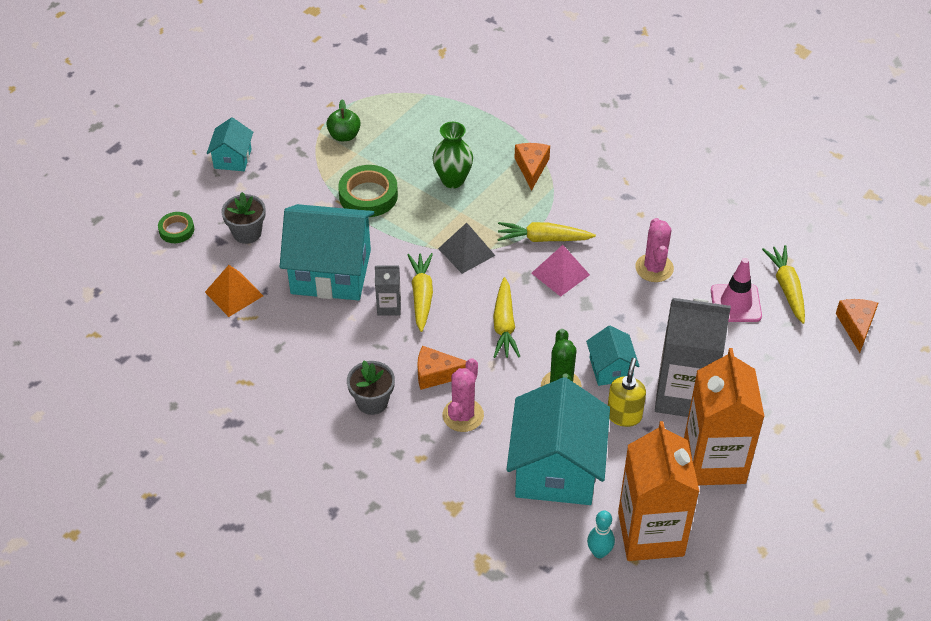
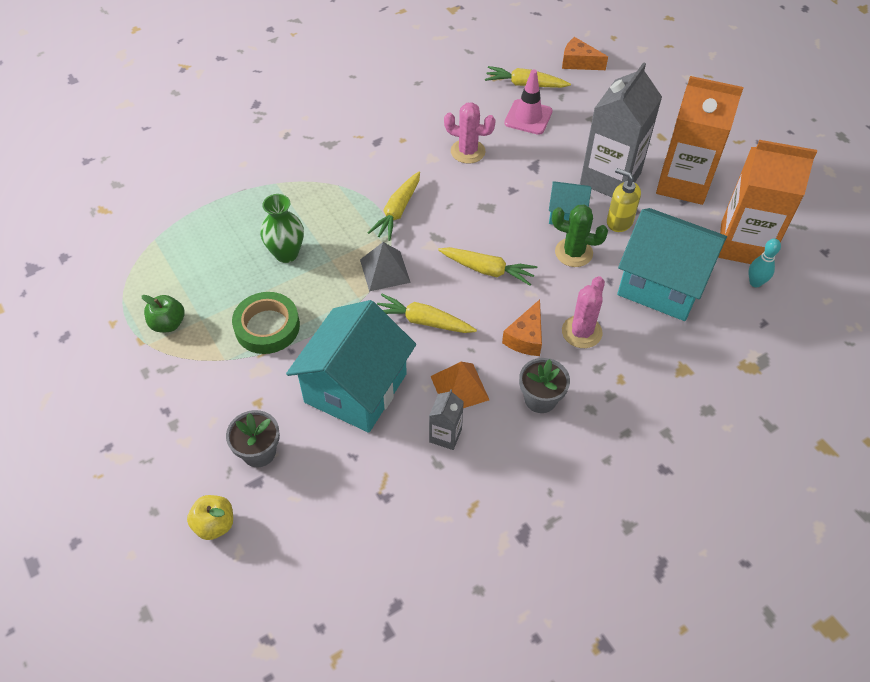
camera: 70 degrees left, 5 degrees up
green tape [158,212,194,243] -> yellow apple [187,495,233,540]
orange pyramid [205,265,263,317] -> orange pyramid moved to [431,362,489,408]
turquoise house [207,117,253,171] -> none
grey carton [375,266,401,316] -> grey carton moved to [429,389,464,450]
pink cactus [442,358,484,432] -> pink cactus turned 75 degrees clockwise [562,276,605,348]
orange cheese [515,143,550,191] -> none
pink pyramid [531,245,590,297] -> none

